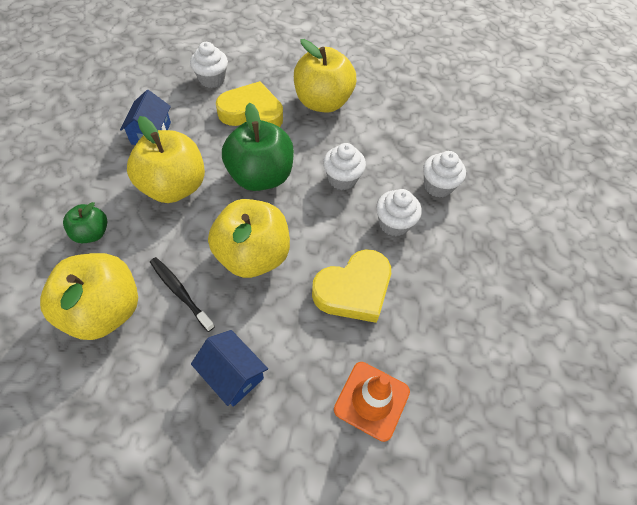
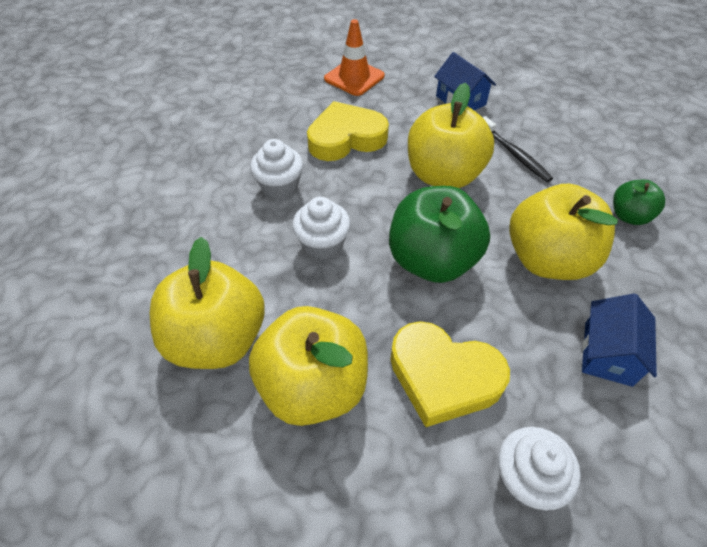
camera: 165 degrees left, 5 degrees down
yellow apple [40,253,138,340] -> yellow apple moved to [150,237,265,369]
white cupcake [423,151,466,198] -> none

